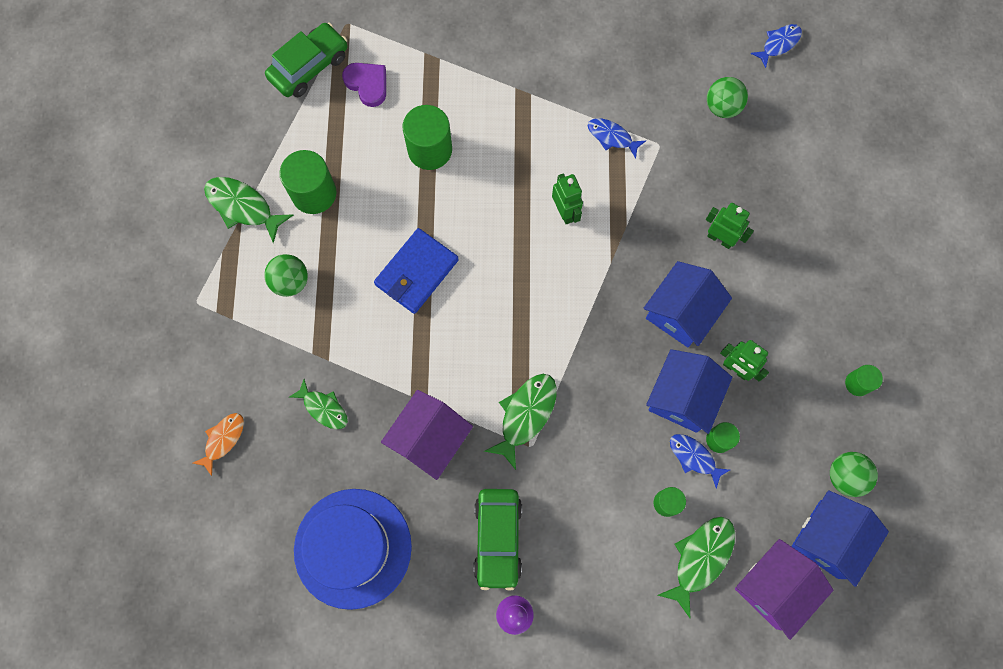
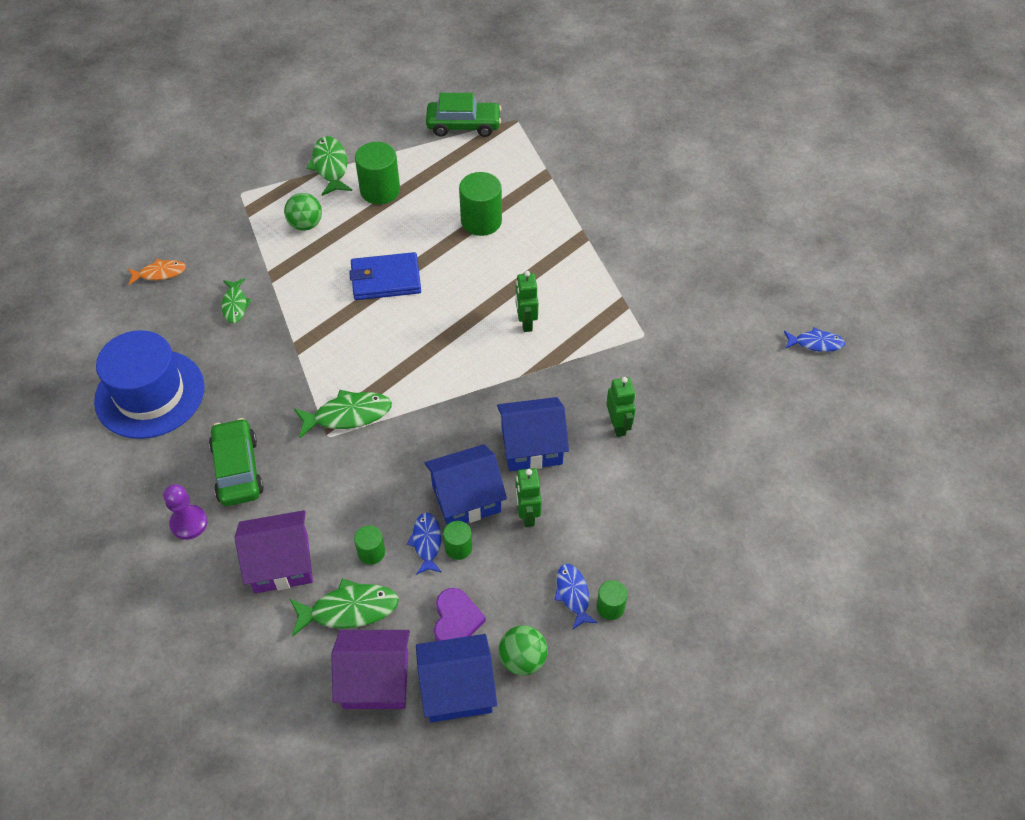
camera: 45 degrees right, 20 degrees down
purple heart [342,63,386,107] -> purple heart moved to [434,588,486,641]
purple house [381,390,473,480] -> purple house moved to [235,510,313,593]
green car [473,489,522,591] -> green car turned 120 degrees clockwise [209,418,264,506]
green robot [552,173,583,224] -> green robot turned 150 degrees clockwise [516,271,538,332]
blue fish [588,118,646,159] -> blue fish moved to [554,564,598,629]
green ball [707,77,748,118] -> none

